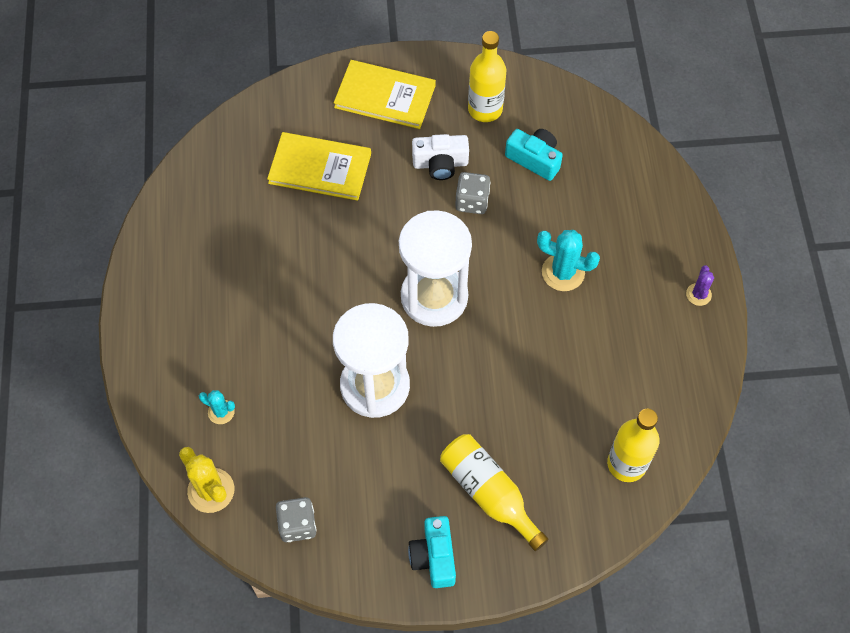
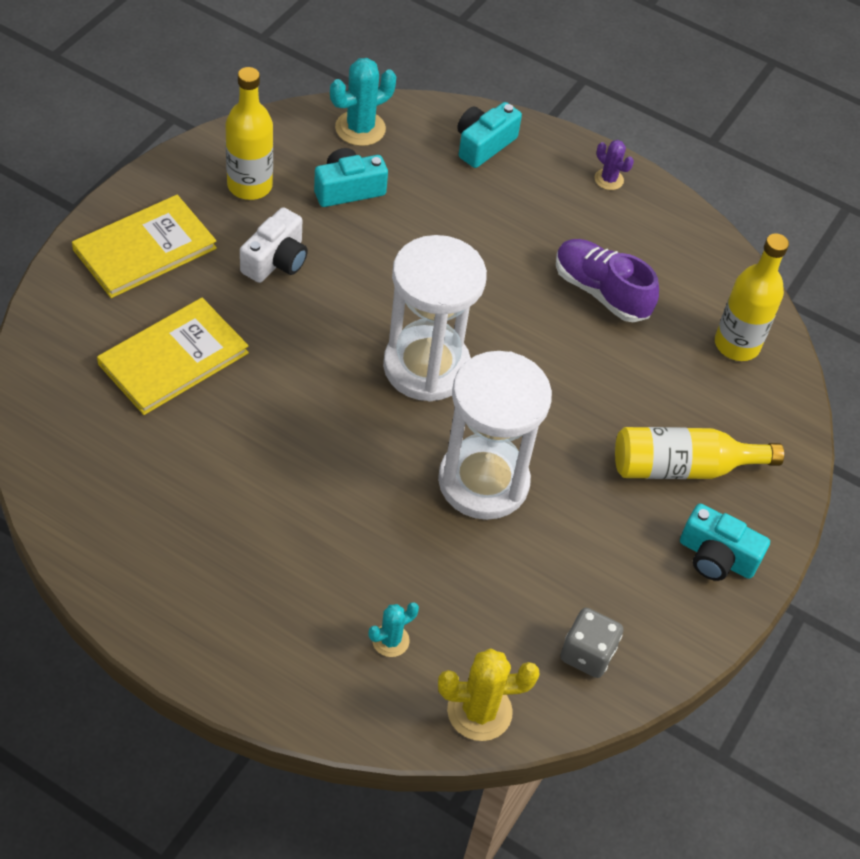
camera: 60 degrees left, 10 degrees down
grey dice [455,172,490,214] -> none
turquoise cactus [537,230,600,291] -> turquoise cactus moved to [330,58,396,146]
none -> turquoise camera [457,102,522,168]
none -> purple shoe [556,239,659,322]

